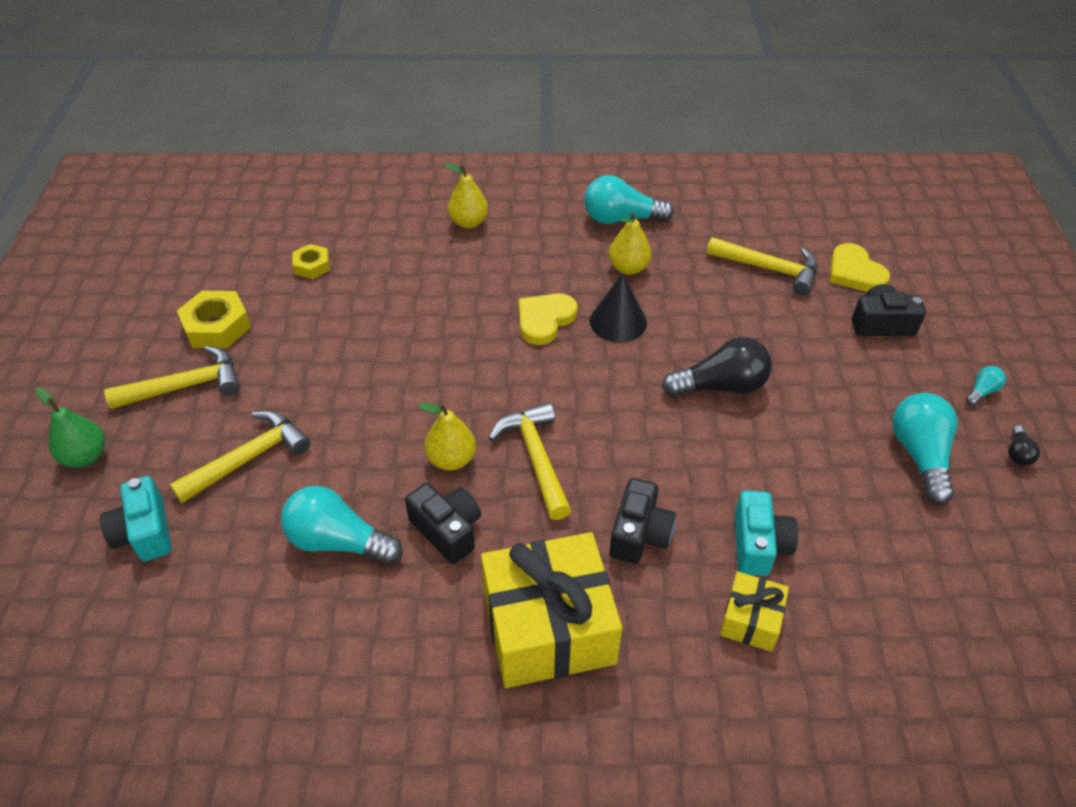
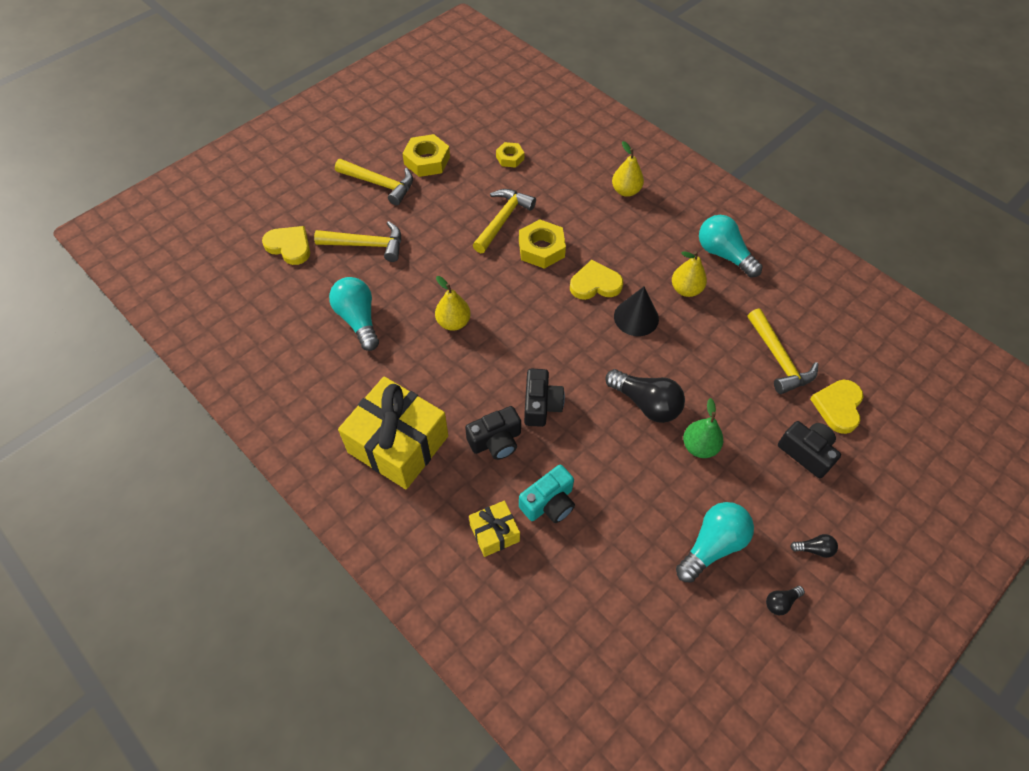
camera: 45 degrees right, 10 degrees up
green pear [35,388,105,468] -> green pear moved to [683,398,723,458]
turquoise camera [100,476,172,562] -> yellow heart [262,226,310,265]
black camera [405,483,481,564] -> black camera moved to [524,368,565,427]
yellow hammer [489,402,572,520] -> yellow hammer moved to [473,189,536,253]
turquoise light bulb [966,366,1006,406] -> black light bulb [790,534,838,558]
none -> yellow nut [519,219,566,269]

